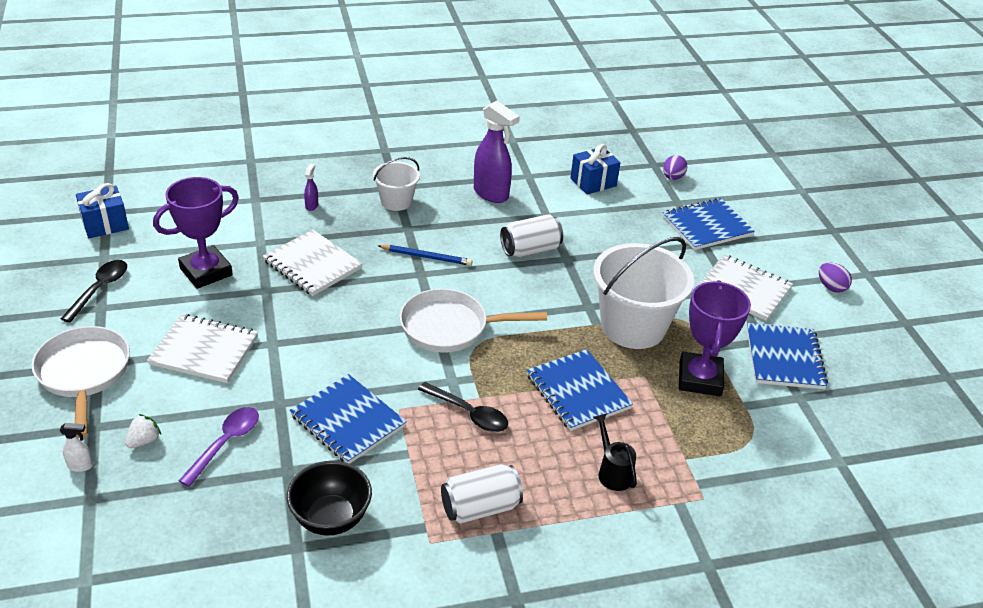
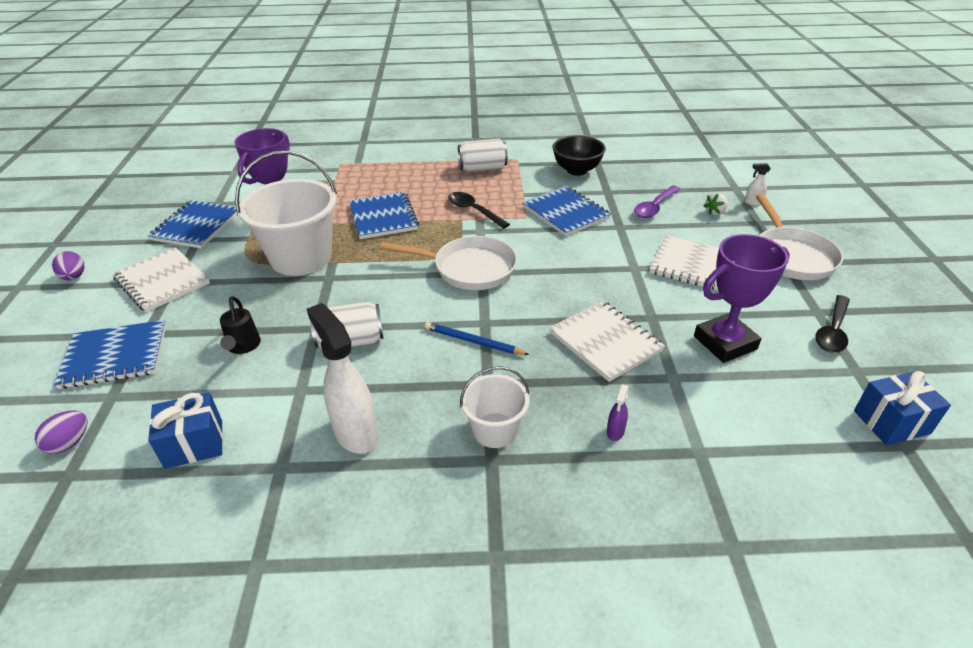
camera: 165 degrees left, 0 degrees up
purple spray bottle [474,101,520,203] -> white spray bottle [307,303,378,454]
black watering can [594,413,637,491] -> black watering can moved to [220,296,261,354]

